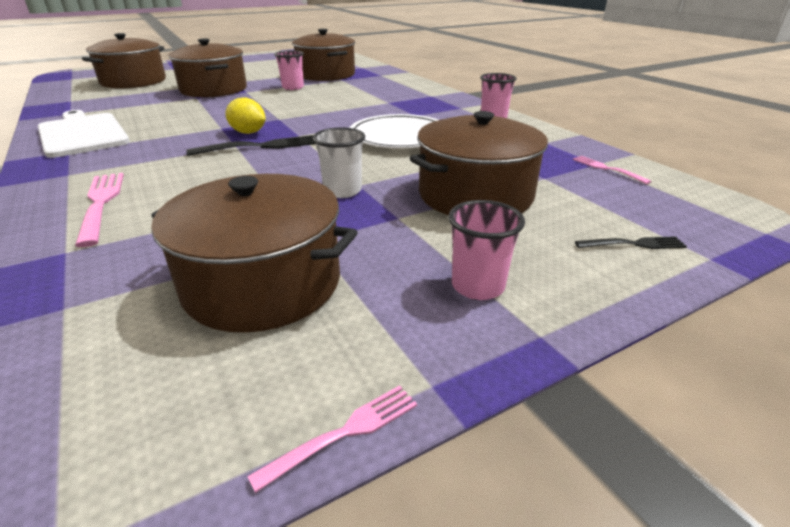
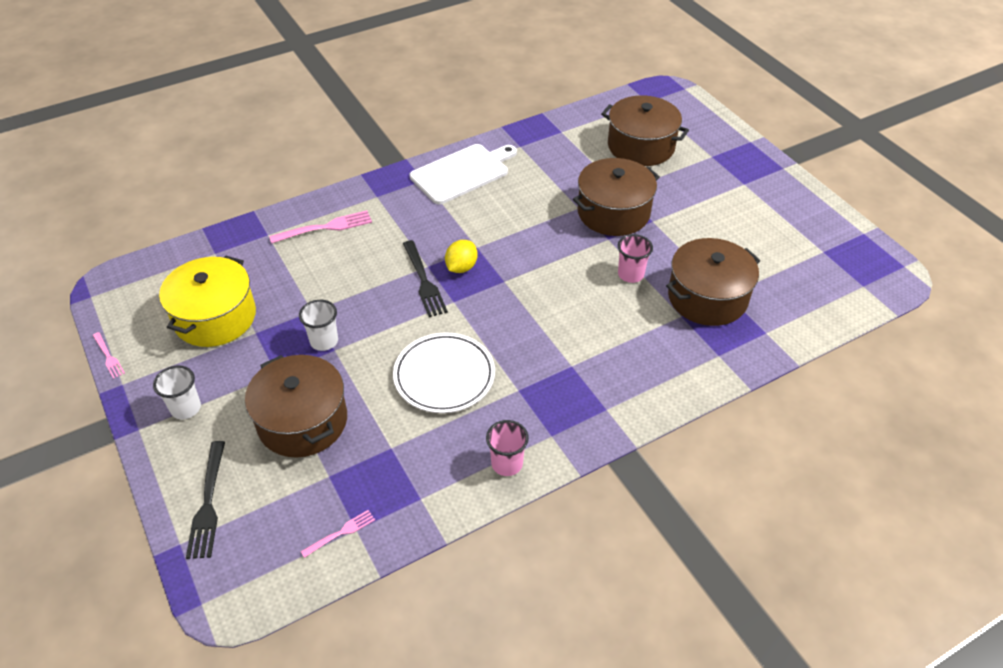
camera: 90 degrees right, 15 degrees up
brown pot [151,174,358,333] -> yellow pot [159,255,256,347]
pink cup [448,200,525,300] -> white cup [153,365,201,419]
black fork [575,236,687,249] -> black fork [186,441,225,559], size x1.73

